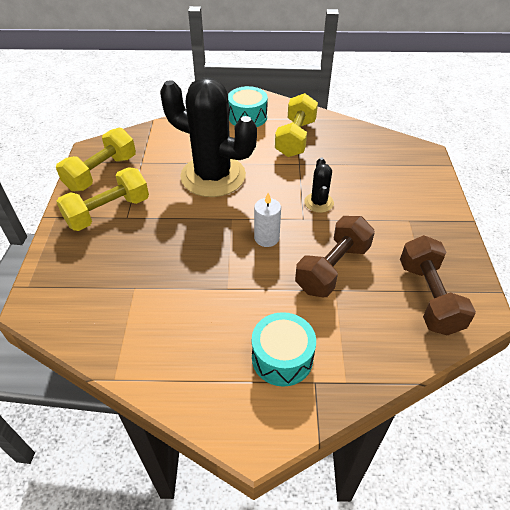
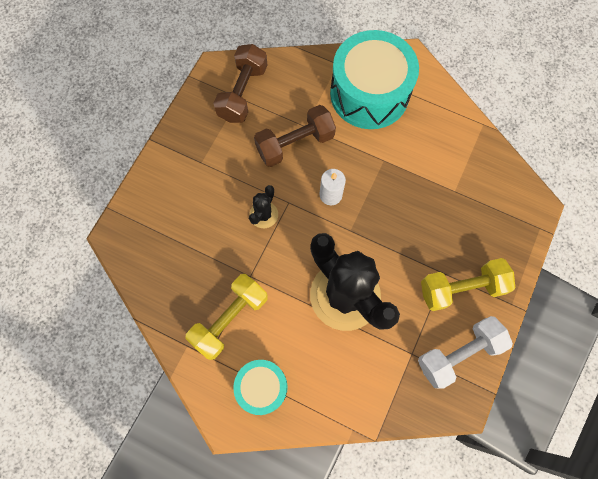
camera: 155 degrees left, 25 degrees up
yellow dumbbell [56,127,136,191] -> white dumbbell [418,316,513,389]
turquoise drum [252,312,316,387] -> turquoise drum [330,30,419,129], size x1.84

